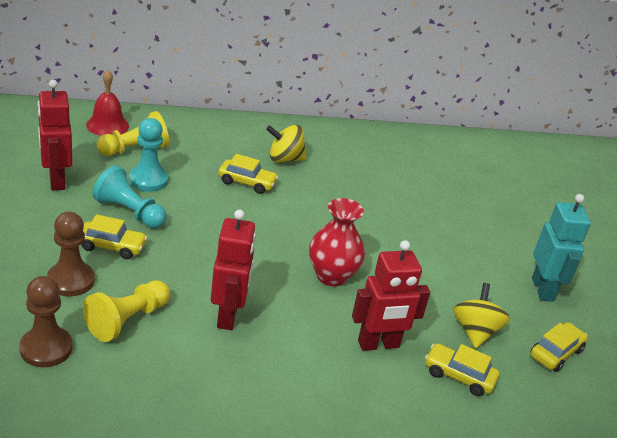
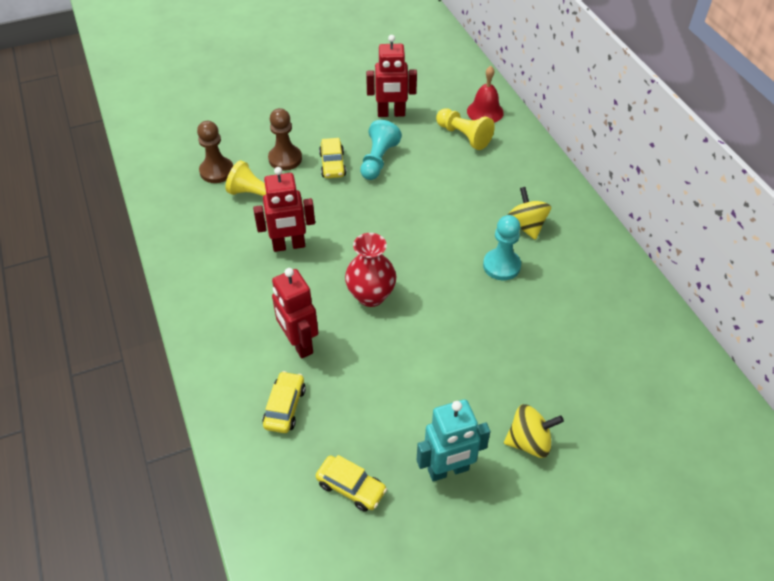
camera: 80 degrees right, 15 degrees up
red robot [37,80,73,190] -> red robot turned 150 degrees counterclockwise [366,35,417,117]
turquoise pawn [129,118,169,192] -> turquoise pawn moved to [483,215,521,280]
yellow car [218,154,278,194] -> none
yellow spinning top [453,283,510,349] -> yellow spinning top moved to [504,404,564,458]

